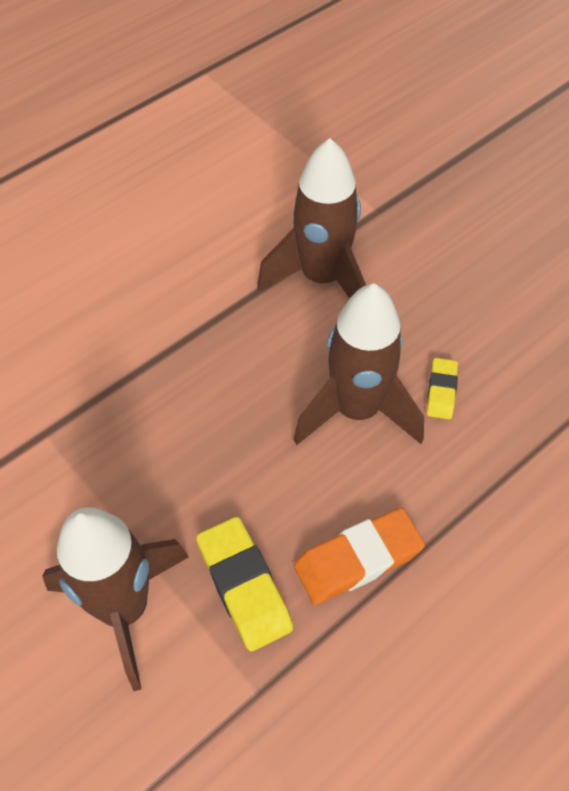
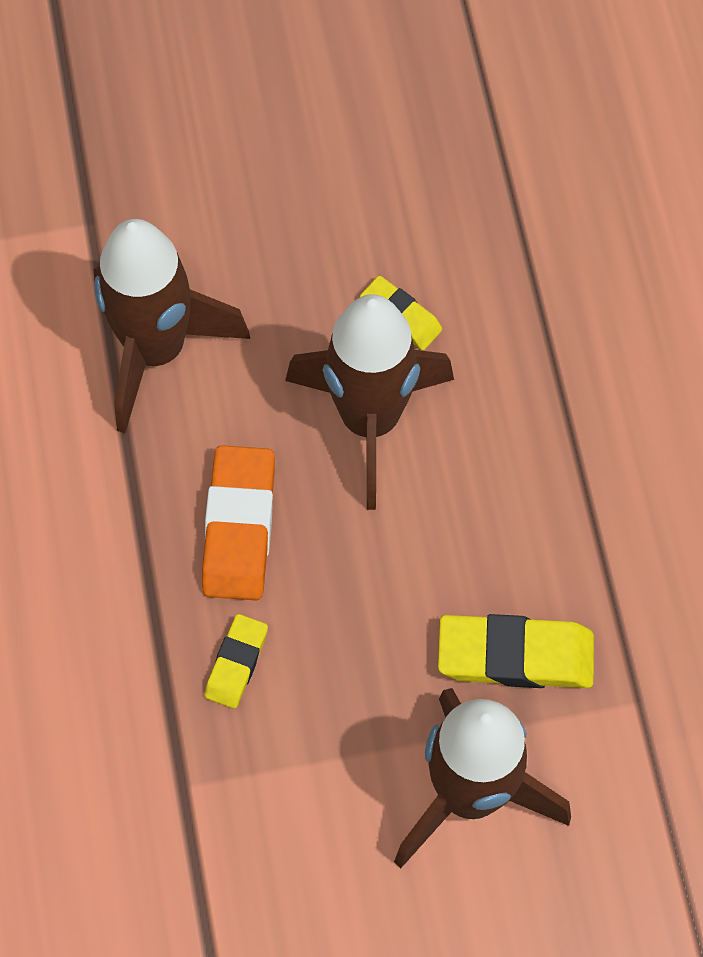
camera: 60 degrees left, 10 degrees up
orange eraser [294,508,425,605] -> orange eraser moved to [202,445,275,600]
none -> yellow eraser [205,614,268,709]

